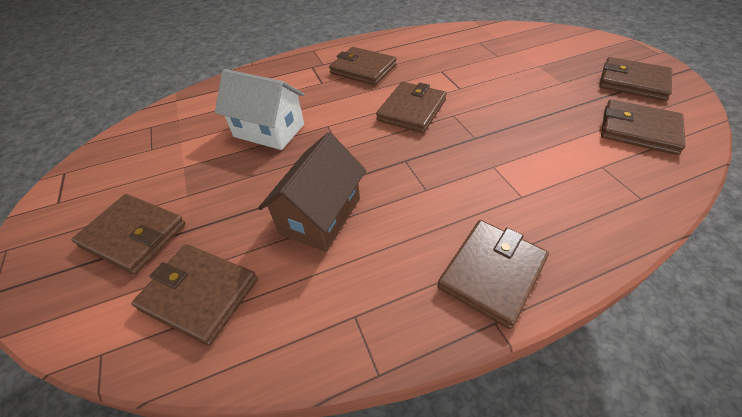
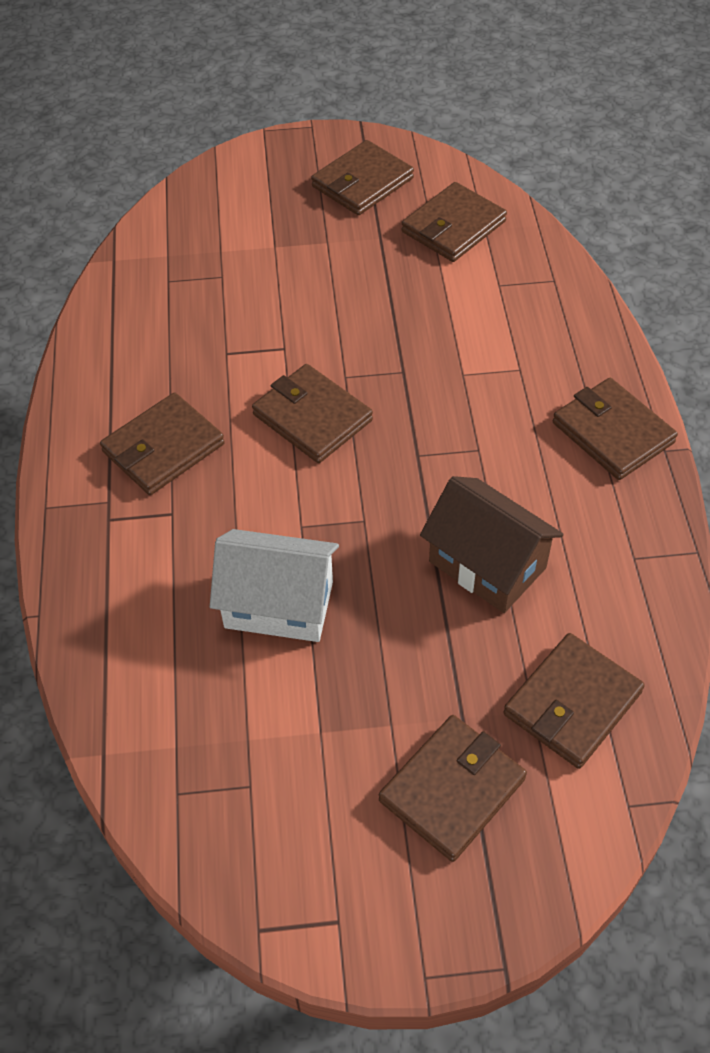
camera: 75 degrees left, 5 degrees up
white house [215,69,305,150] -> white house turned 60 degrees clockwise [210,529,339,642]

